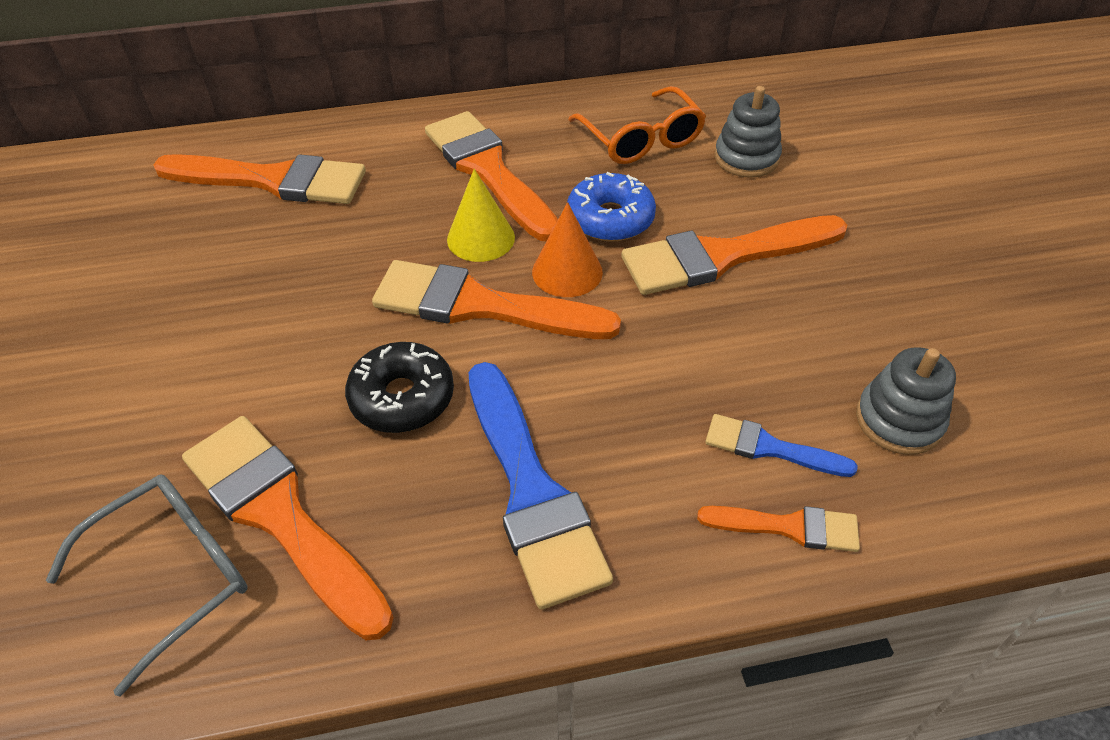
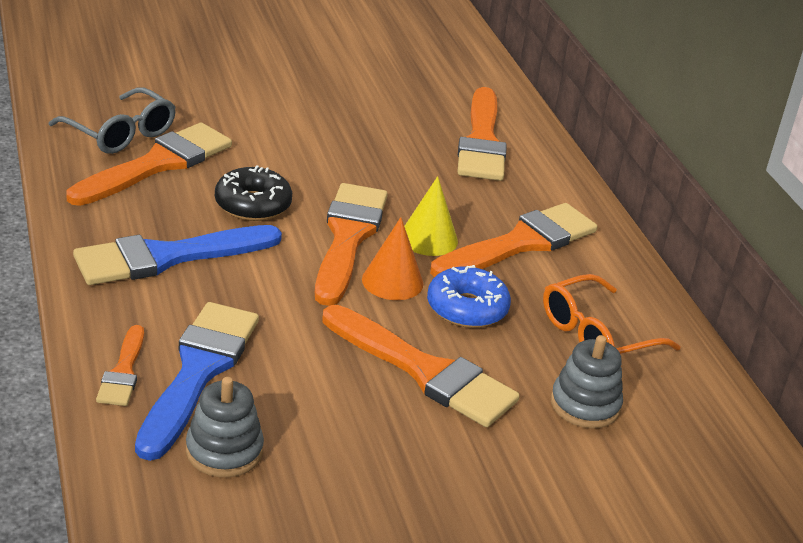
camera: 80 degrees right, 15 degrees down
orange brush [621,215,847,295] -> orange brush turned 150 degrees clockwise [322,305,520,427]
blue brush [705,414,858,477] -> blue brush [135,302,259,461], size x1.92

